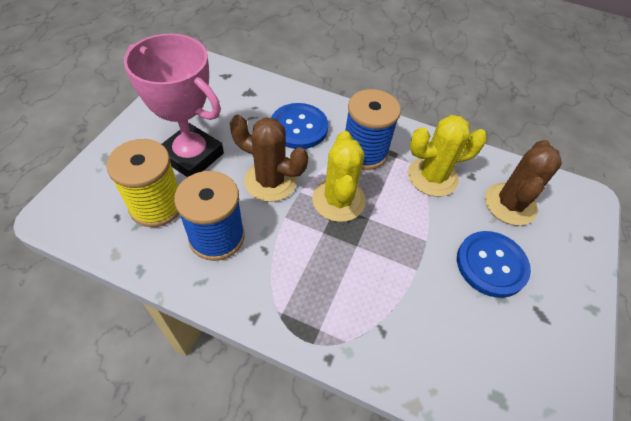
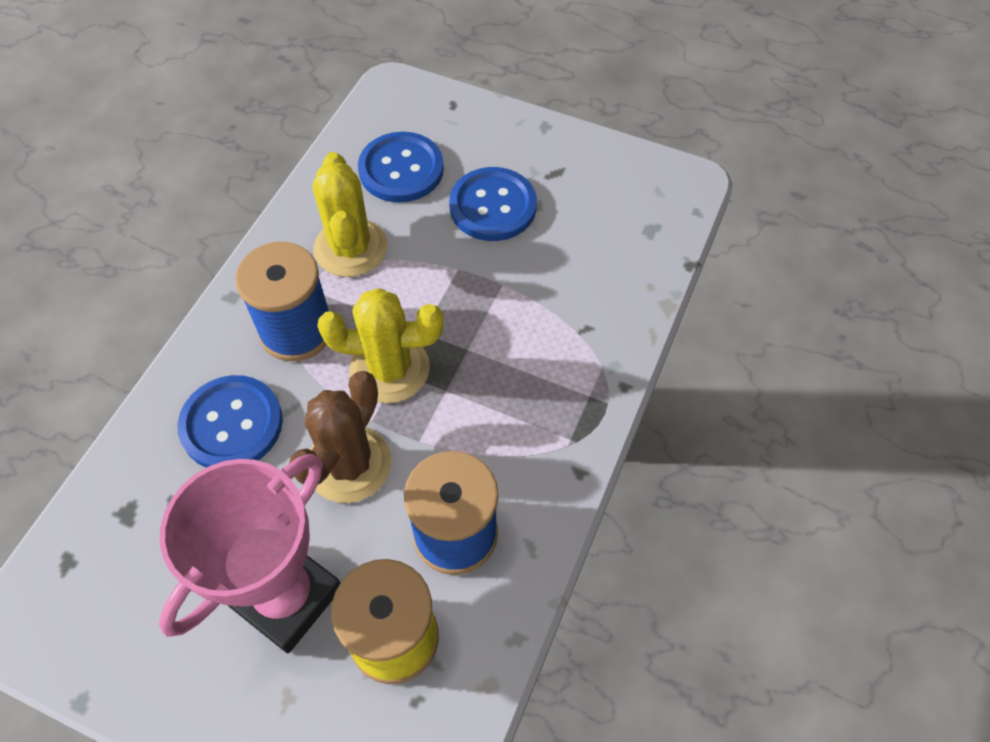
camera: 85 degrees left, 5 degrees up
brown cactus [485,140,562,226] -> blue button [358,132,444,203]

